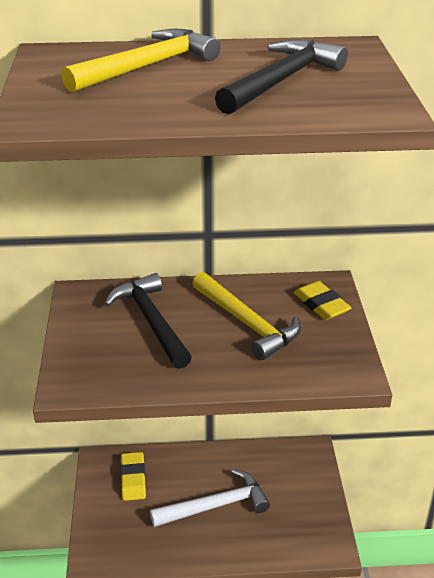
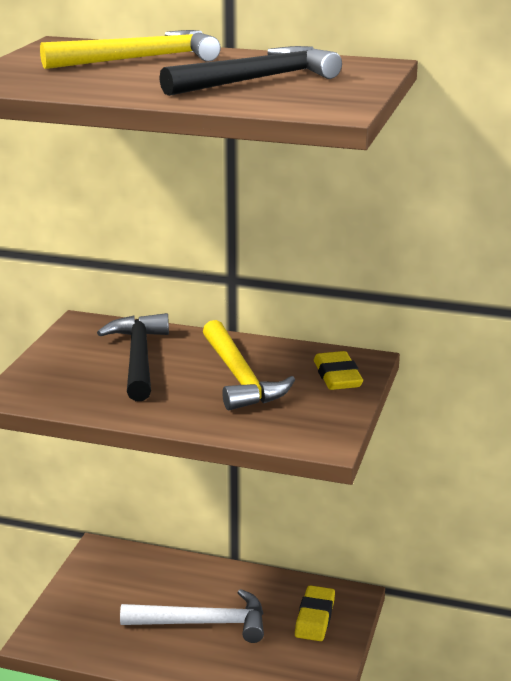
camera: 20 degrees right, 10 degrees down
yellow eraser [120,452,146,501] -> yellow eraser moved to [295,585,335,641]

